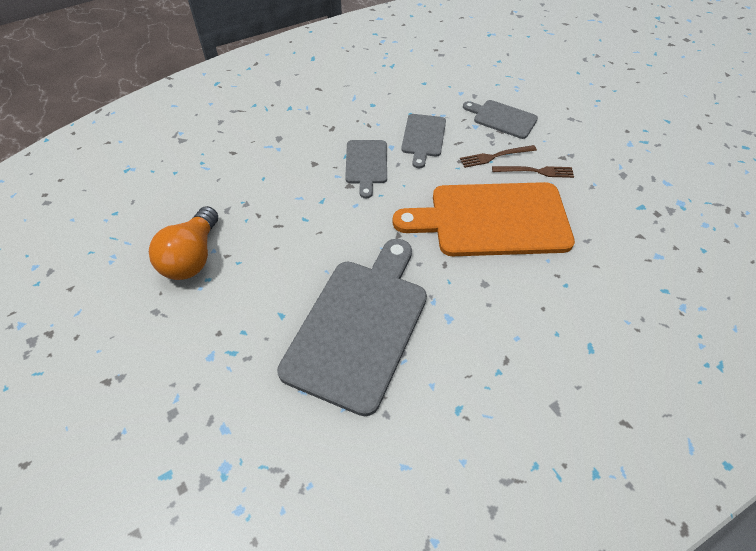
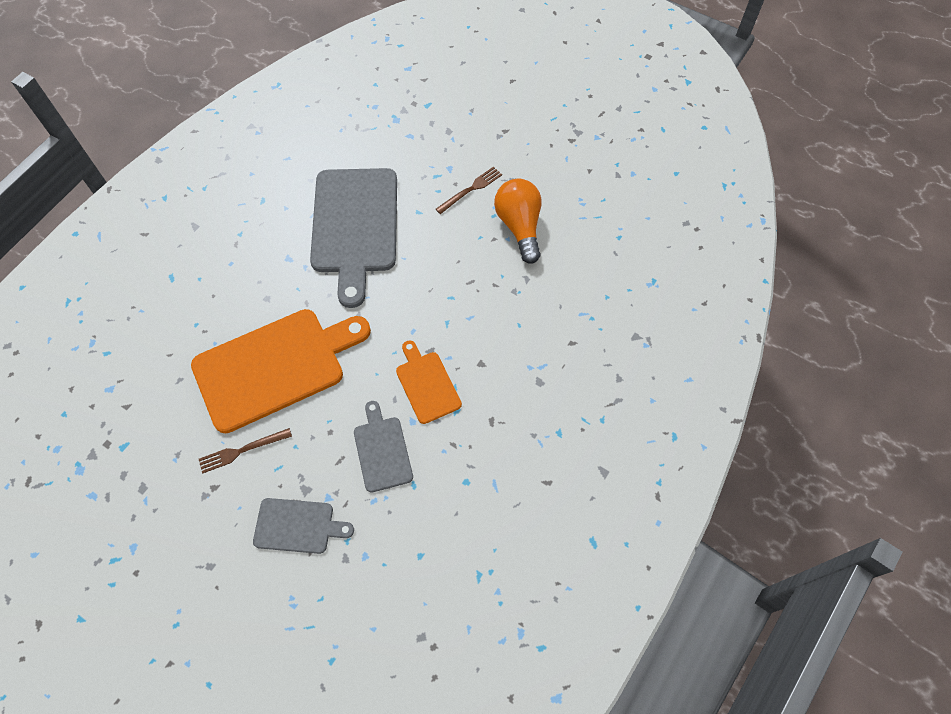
camera: 155 degrees right, 10 degrees up
grey cutting board [345,140,387,198] -> orange cutting board [396,340,462,424]
brown fork [460,145,537,168] -> brown fork moved to [436,167,502,214]

